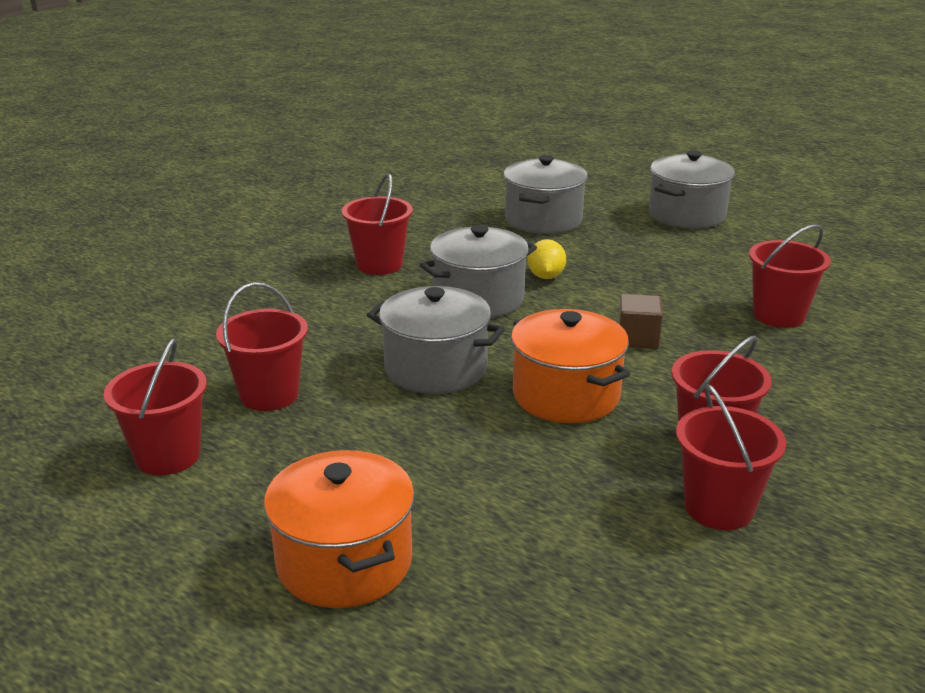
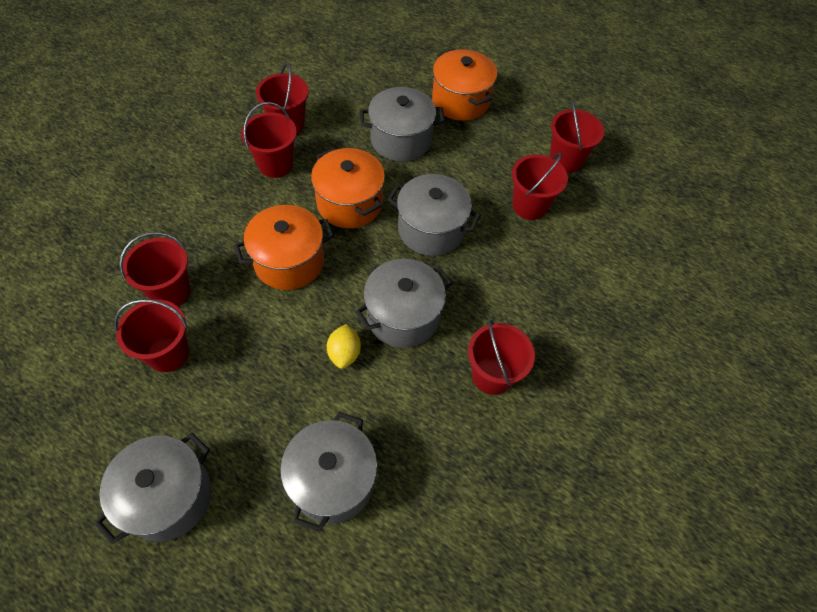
camera: 175 degrees right, 30 degrees up
brown cube [618,294,663,349] -> orange pot [234,205,334,290]
none -> red bucket [114,299,189,372]
none -> grey pot [360,87,445,162]

